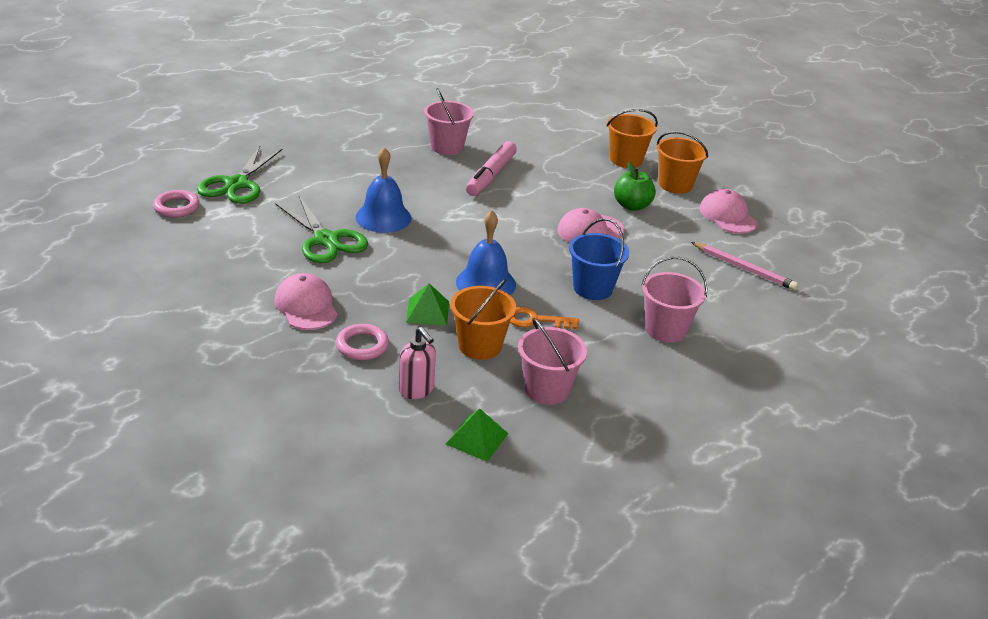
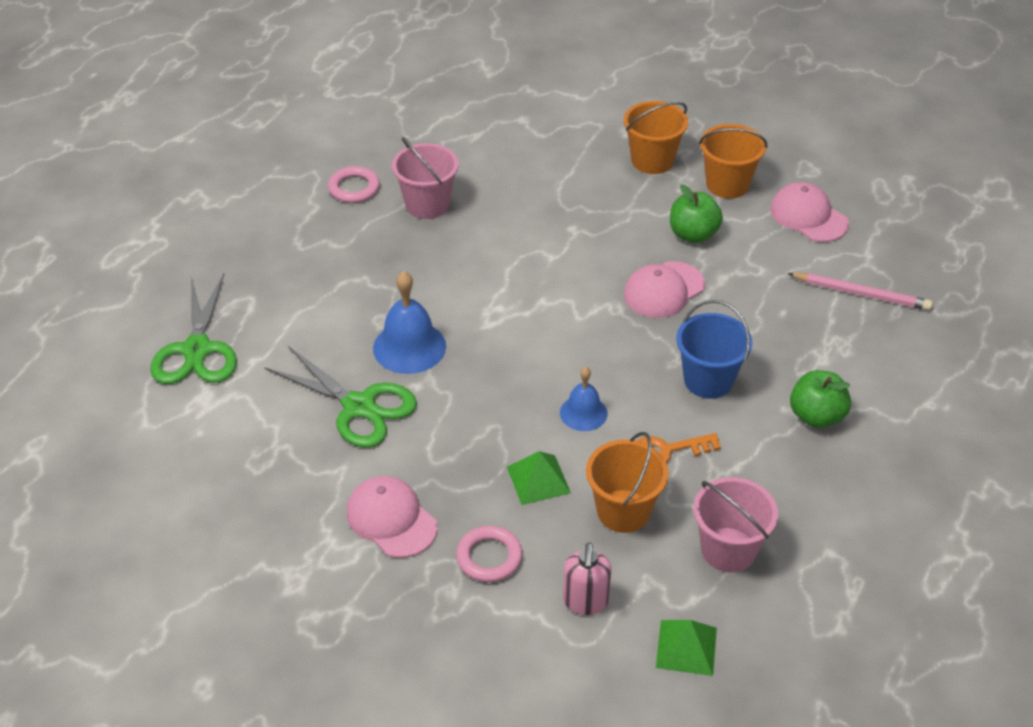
camera: 15 degrees left, 10 degrees up
pink ring [153,190,200,218] -> pink ring moved to [328,166,380,203]
pink soap dispenser [399,327,436,399] -> pink soap dispenser turned 60 degrees clockwise [563,542,611,615]
blue bell [456,211,516,295] -> blue bell [560,367,607,431], size x0.62
pink marker [466,141,517,196] -> none
pink bucket [641,257,707,343] -> green apple [790,370,851,428]

